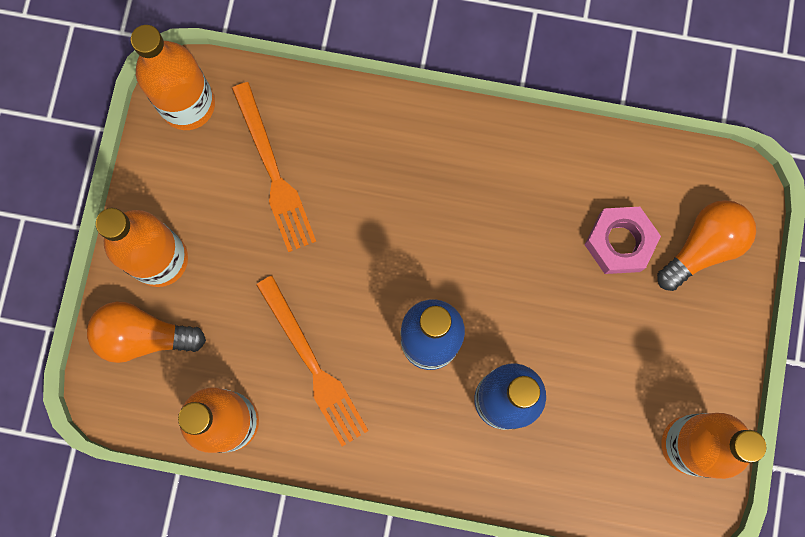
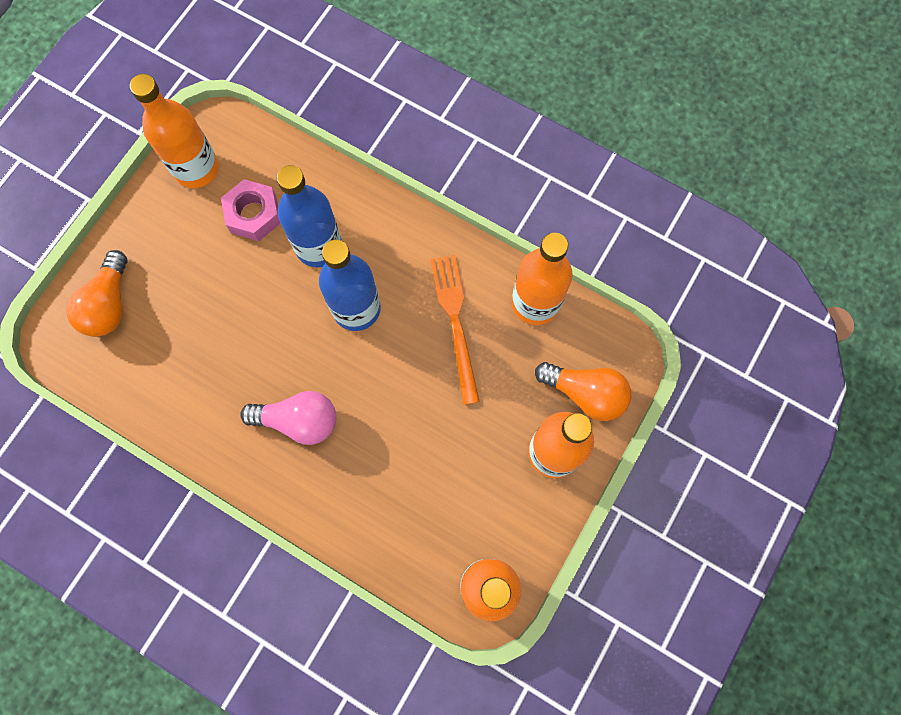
camera: 160 degrees left, 5 degrees down
orange fork [232,82,316,252] -> none
pink nut [585,207,661,274] -> pink nut moved to [221,179,280,241]
orange light bulb [657,200,756,291] -> orange light bulb turned 60 degrees counterclockwise [66,250,128,337]
none -> pink light bulb [240,391,336,445]

